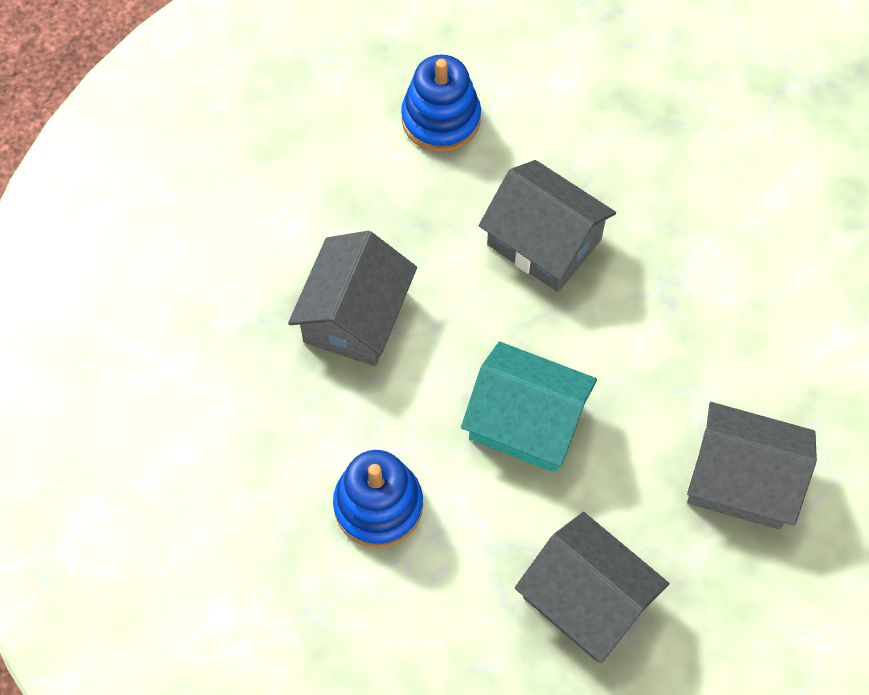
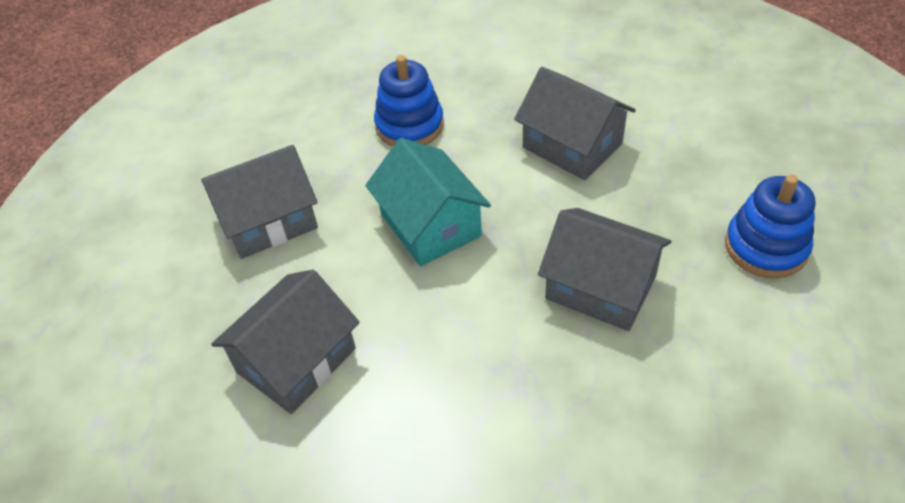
camera: 115 degrees right, 15 degrees down
turquoise house [461,342,597,473] -> turquoise house turned 75 degrees counterclockwise [365,138,491,266]
grey house [479,160,616,292] -> grey house turned 60 degrees clockwise [538,208,671,331]

